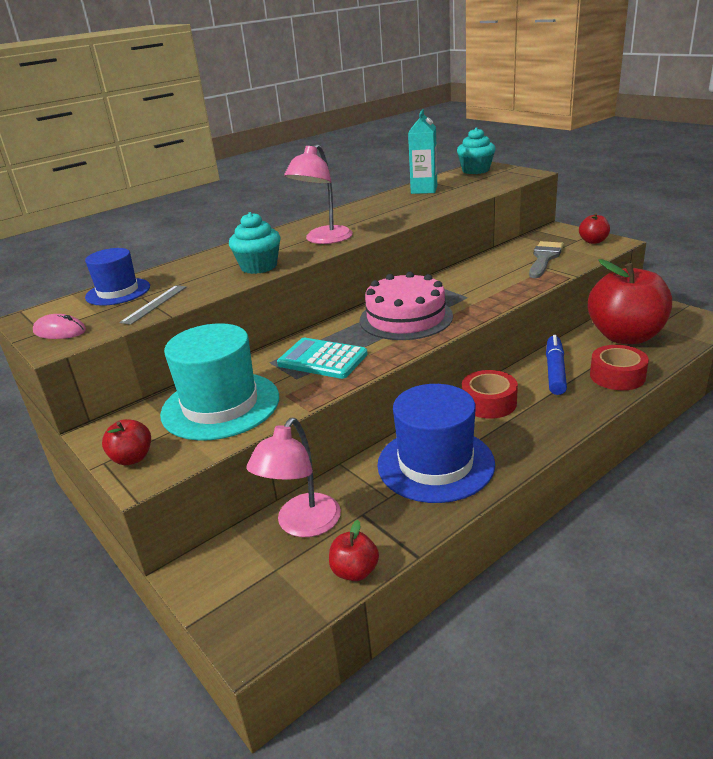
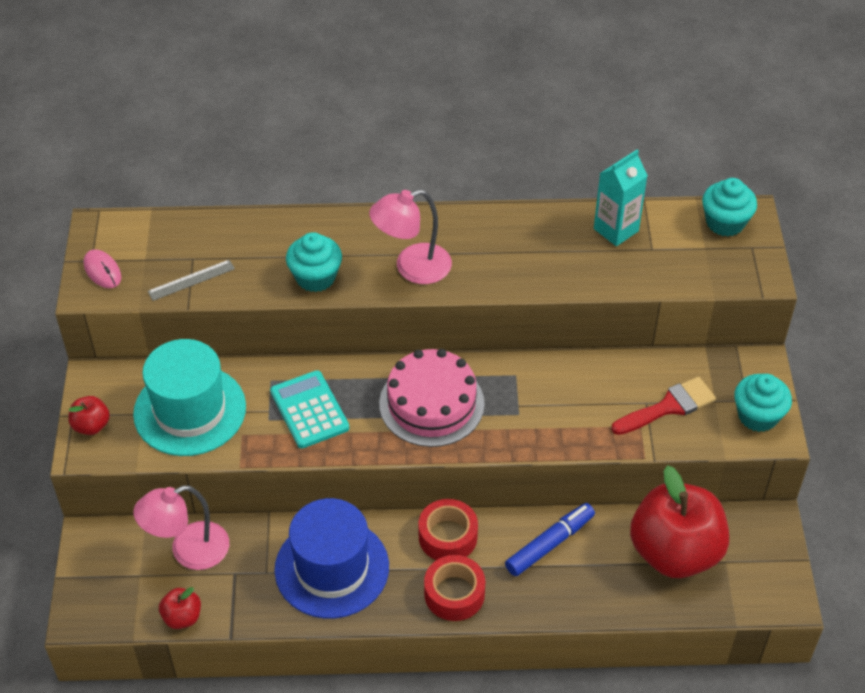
camera: 35 degrees right, 20 degrees up
blue hat [85,248,150,306] -> none
grey brush [529,241,564,278] -> red brush [611,377,716,435]
red apple [579,213,610,244] -> turquoise cupcake [734,374,792,432]
red tape [590,345,649,390] -> red tape moved to [424,555,485,621]

